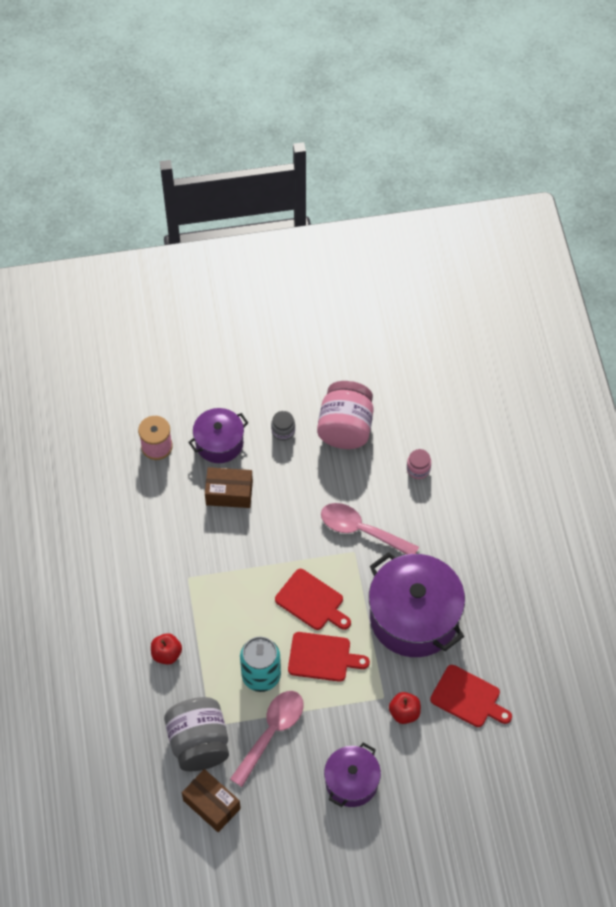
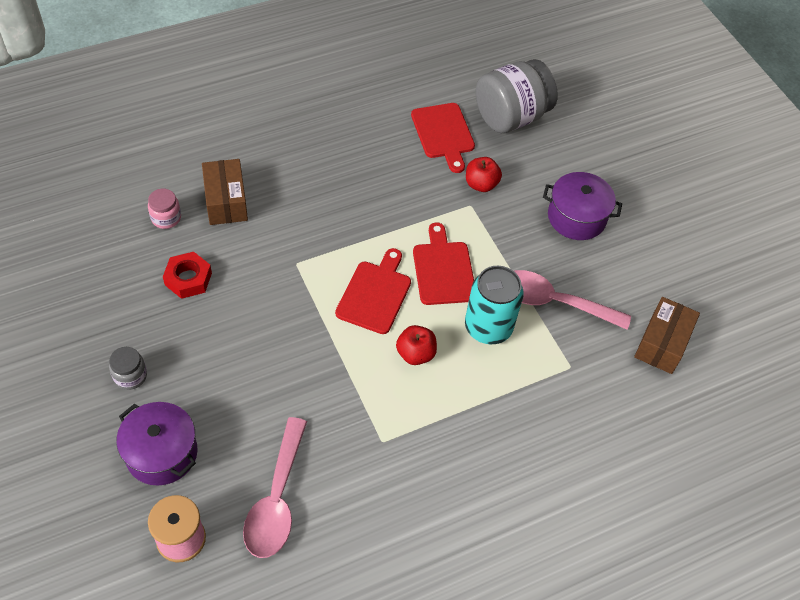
camera: 110 degrees left, 5 degrees down
red apple [151,633,182,665] -> red apple moved to [396,325,437,365]
grey jar [164,697,229,771] -> grey jar moved to [476,59,558,133]
brown box [205,467,253,508] -> brown box moved to [202,159,248,225]
pink jar [317,381,374,449] -> none
pink spoon [321,503,419,555] -> pink spoon moved to [243,417,307,558]
purple pot [369,552,465,657] -> none
red cutting board [430,665,512,727] -> red cutting board turned 150 degrees clockwise [411,103,475,173]
none -> red nut [163,252,212,299]

